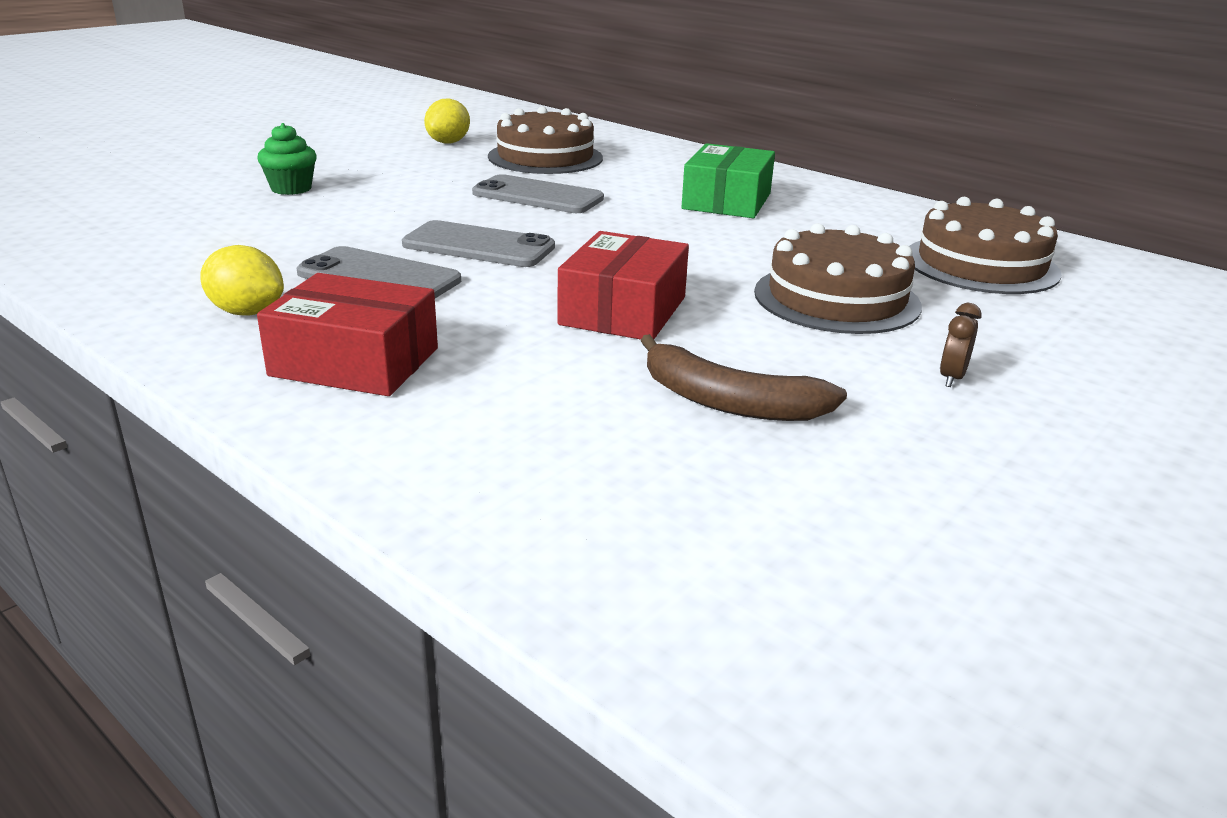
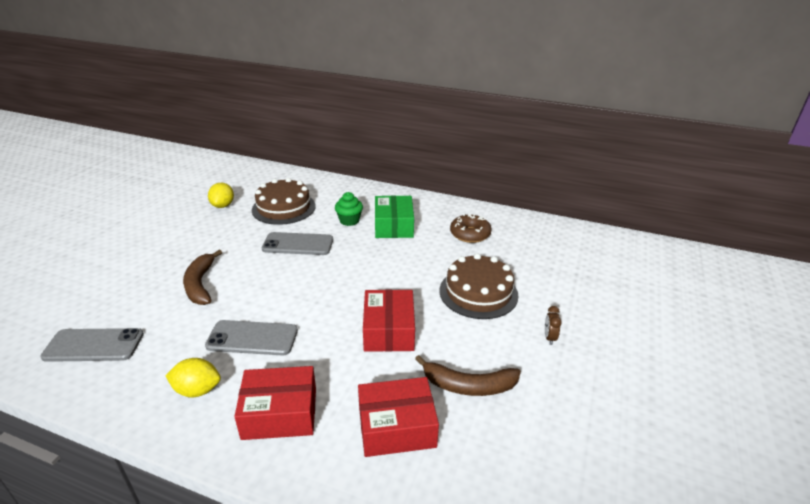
camera: 20 degrees left, 5 degrees up
green cupcake [257,123,317,195] -> green cupcake moved to [335,192,363,226]
grey phone [402,220,555,267] -> grey phone moved to [41,328,144,362]
brown cake [909,197,1062,294] -> none
none -> brown banana [183,249,222,305]
none -> red box [358,377,439,457]
none -> brown donut [450,214,492,243]

